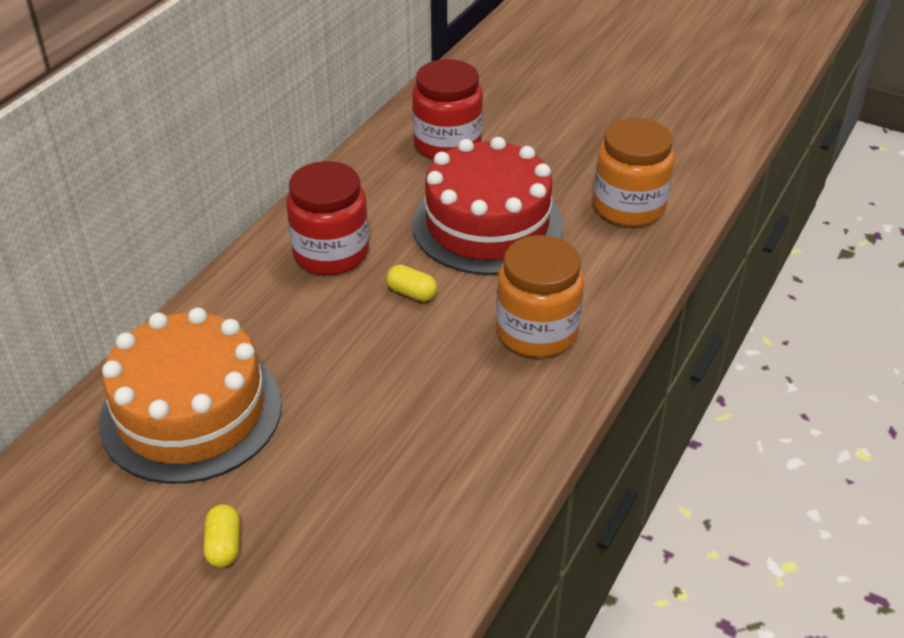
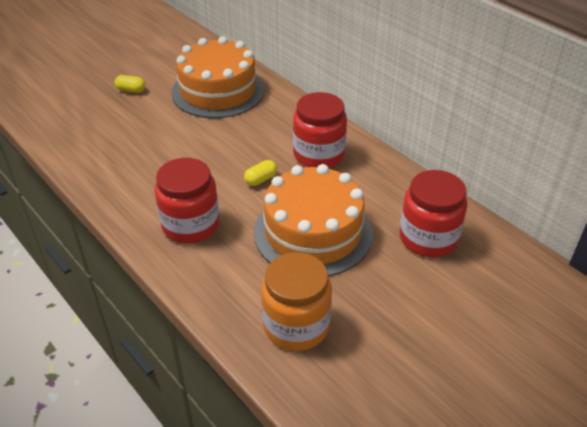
camera: 110 degrees right, 0 degrees up
red cake [412,137,563,275] -> orange cake [254,164,373,276]
orange jar [496,235,584,357] -> red jar [155,158,219,243]

